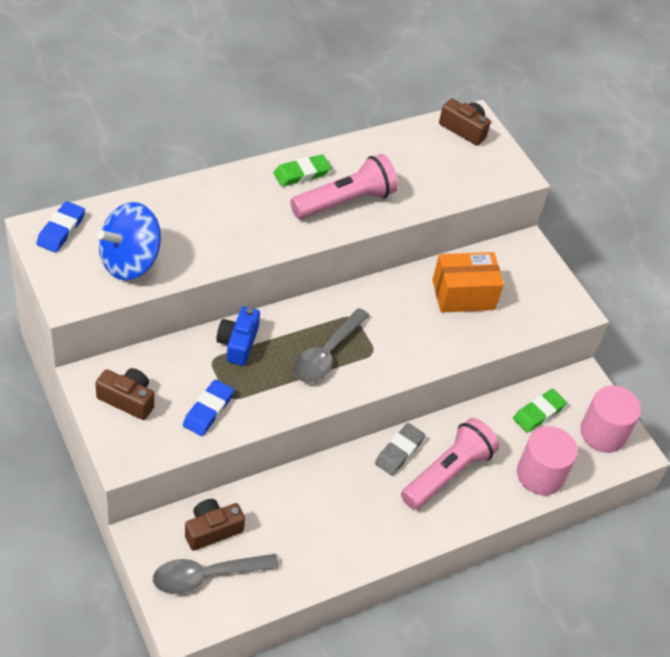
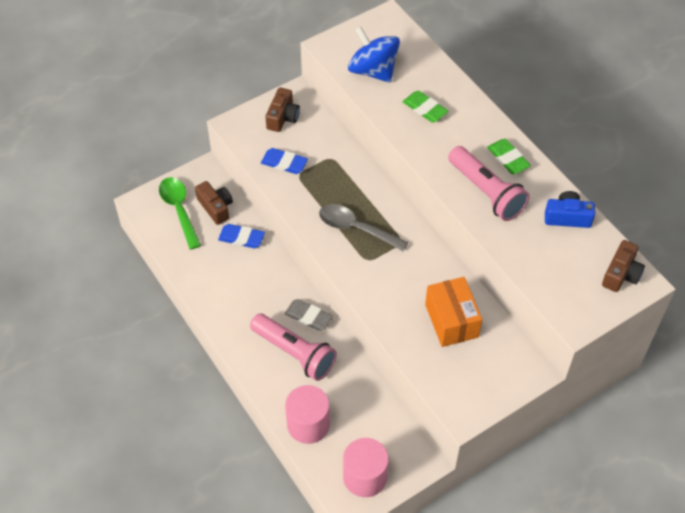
camera: 90 degrees right, 5 degrees up
blue eraser [36,201,85,253] -> blue eraser moved to [218,224,265,248]
grey spoon [153,554,279,594] -> green spoon [159,177,201,250]
blue camera [216,306,260,366] -> blue camera moved to [545,191,595,228]
green eraser [513,389,567,433] -> green eraser moved to [403,91,448,123]

